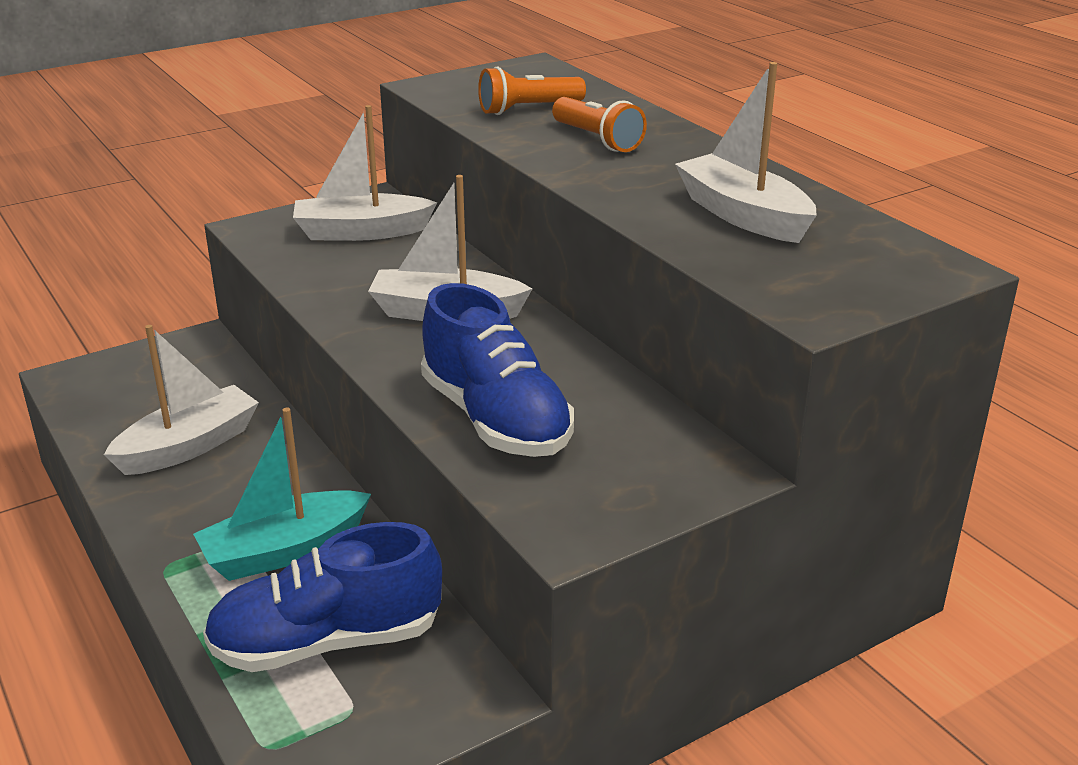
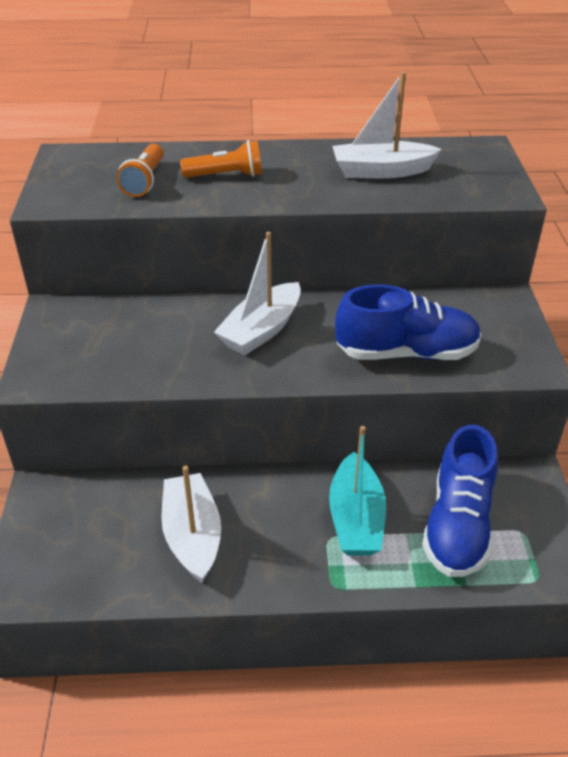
camera: 60 degrees left, 10 degrees up
white boat [293,105,437,241] -> none

